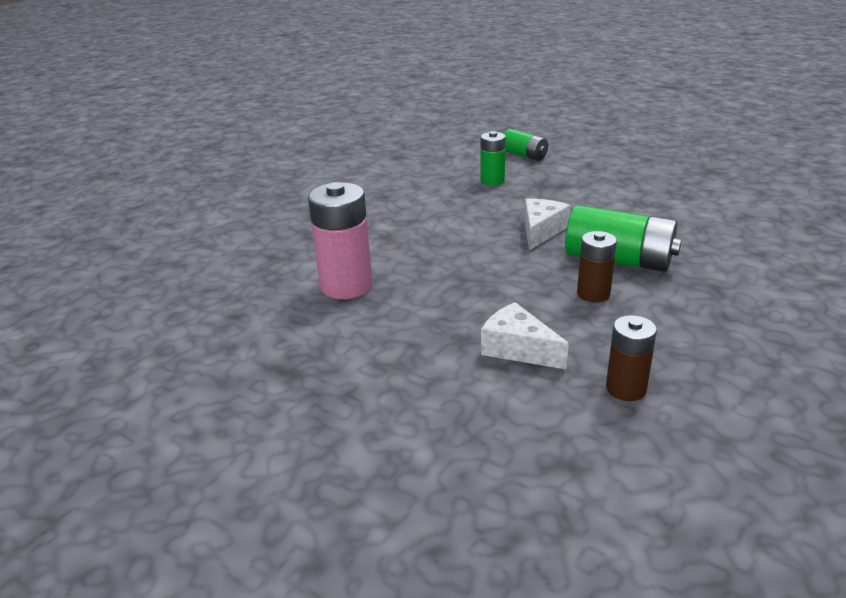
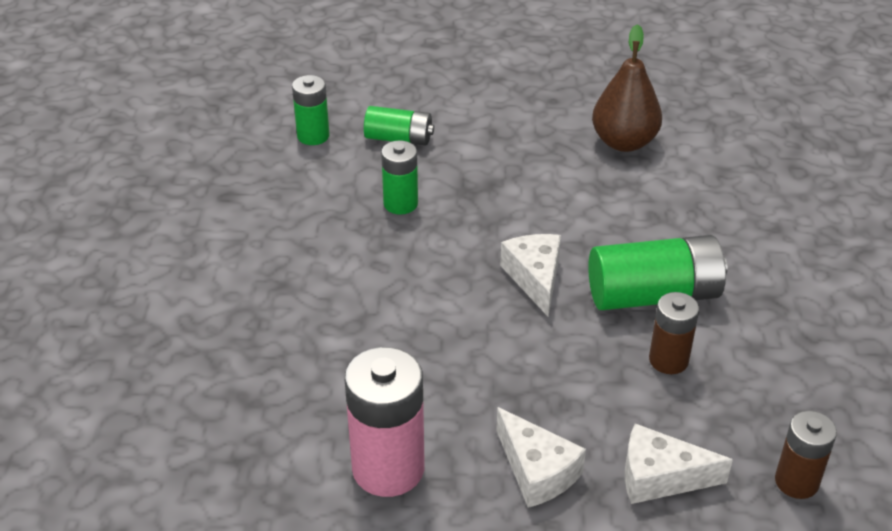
camera: 35 degrees left, 10 degrees up
none -> green battery [292,75,330,145]
none -> white cheese [496,407,586,508]
none -> brown pear [592,24,662,152]

